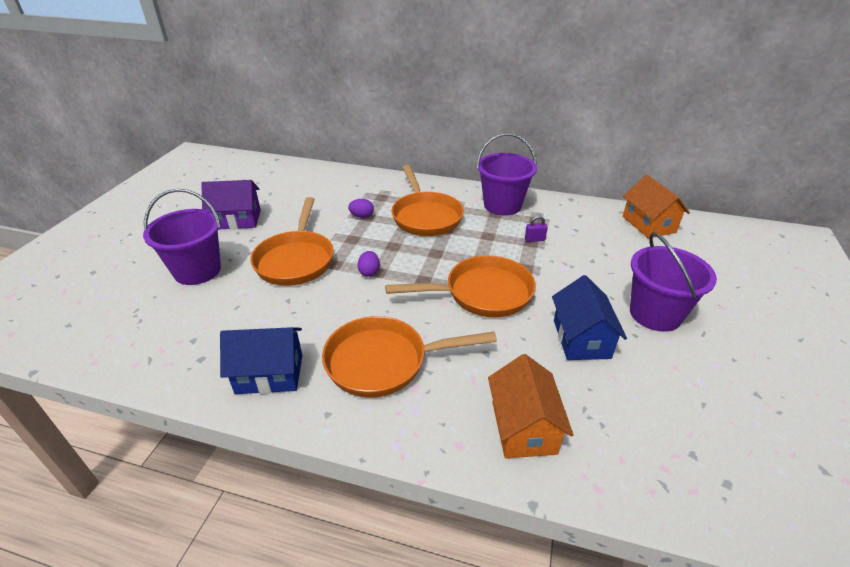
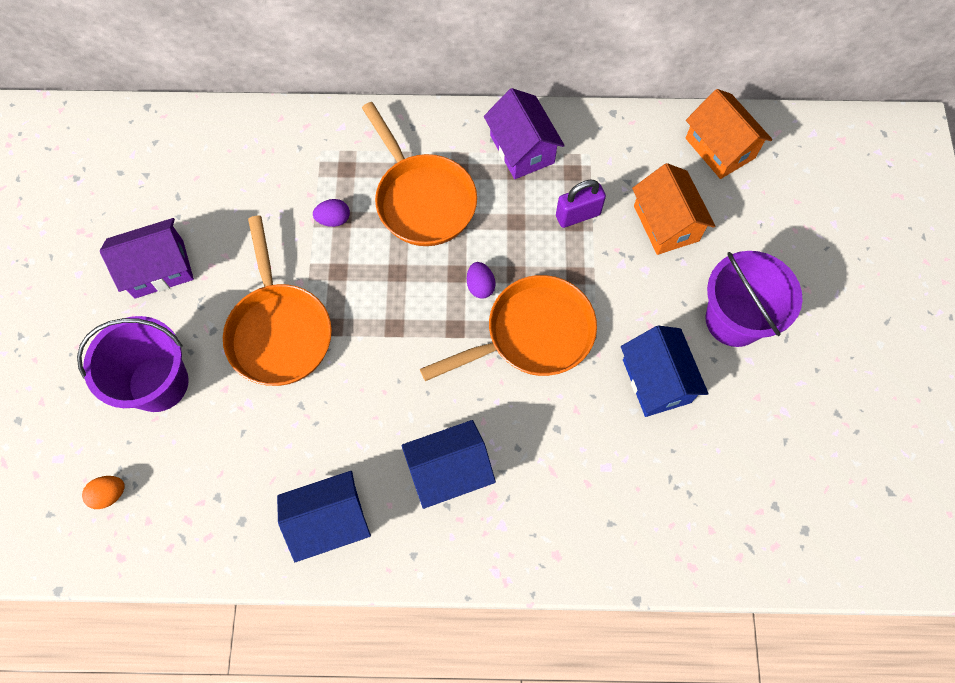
camera: 15 degrees left, 30 degrees up
orange pan [322,316,497,398] -> blue house [402,420,496,509]
purple egg [357,251,380,277] -> purple egg moved to [467,262,495,299]
purple bucket [477,133,537,215] -> purple house [484,88,565,179]
orange house [488,354,574,458] -> orange house moved to [632,163,715,255]
purple padlock [525,216,548,242] -> purple padlock [556,180,606,228], size x1.67
none -> orange egg [82,476,124,509]

